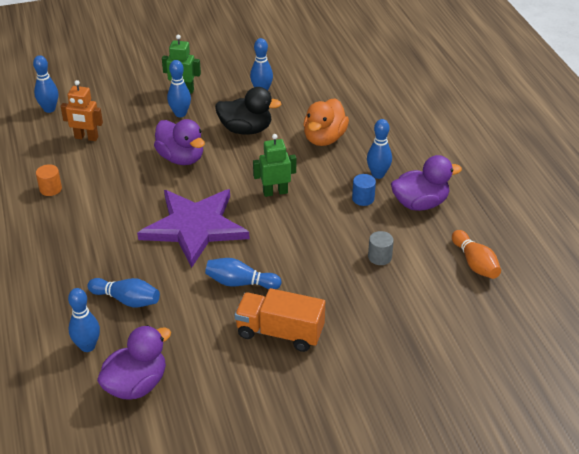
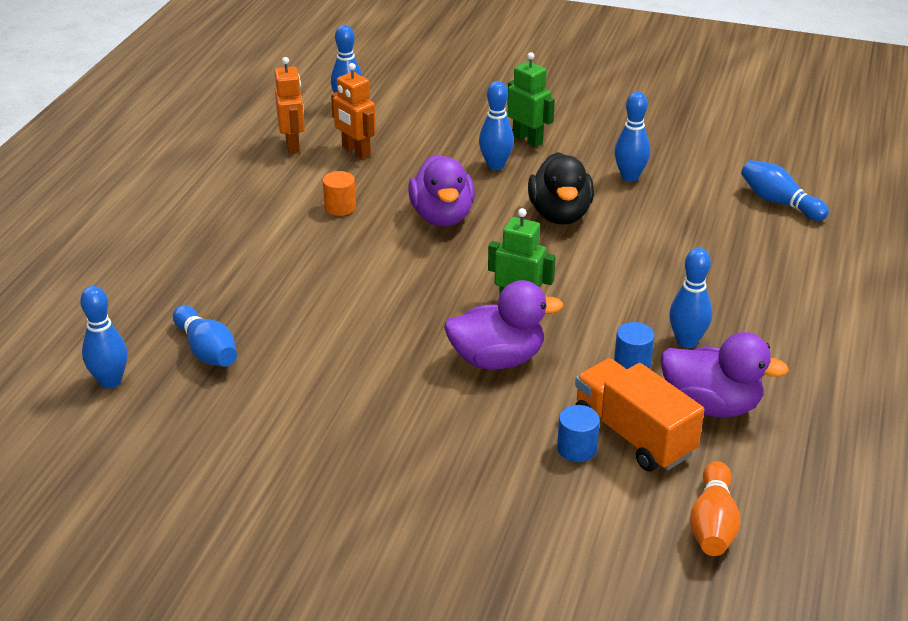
camera: 35 degrees right, 5 degrees down
orange cylinder [36,164,62,196] -> orange cylinder moved to [323,171,356,216]
purple duck [97,325,171,400] -> purple duck moved to [444,280,563,370]
purple star [137,189,249,268] -> none
blue bowling pin [205,258,282,289] -> blue bowling pin moved to [741,160,829,221]
black duck [215,87,281,135] -> black duck turned 45 degrees clockwise [528,152,594,225]
orange truck [235,288,325,352] -> orange truck moved to [575,358,704,471]
orange duck [303,98,349,146] -> none
grey cylinder [368,231,394,265] -> blue cylinder [557,405,600,462]
none -> orange robot [275,57,305,153]

